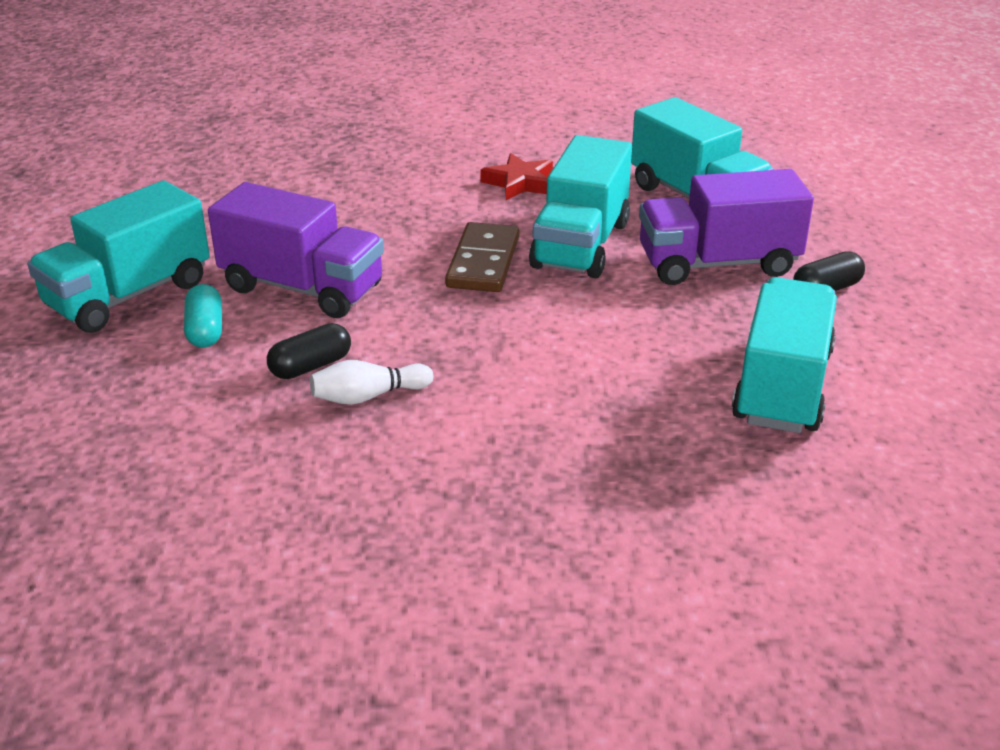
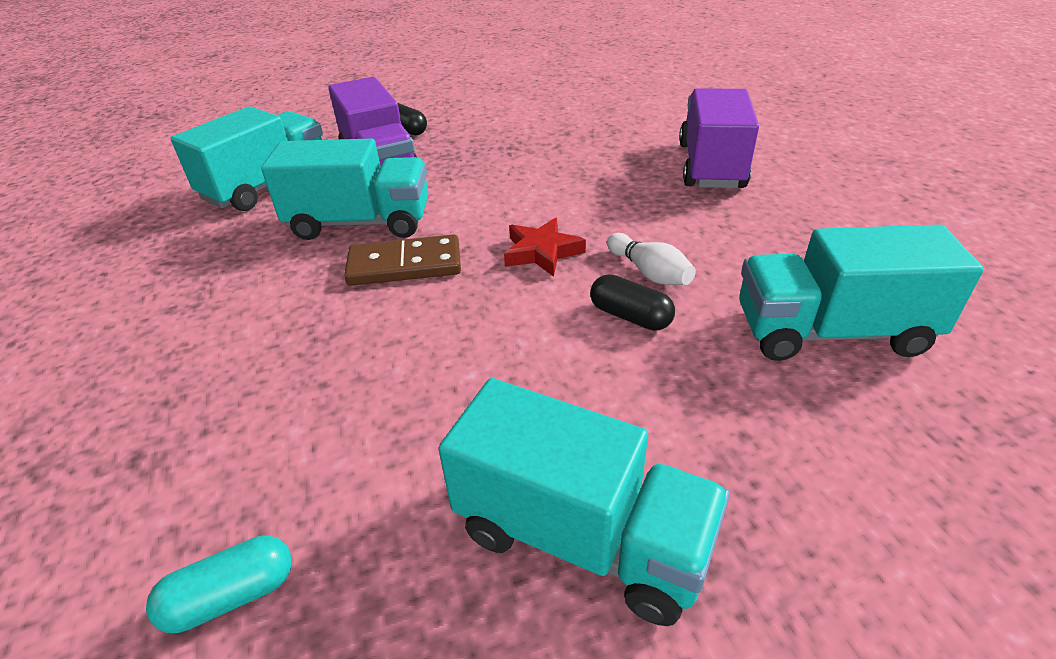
camera: 105 degrees left, 5 degrees up
turquoise capsule [184,284,222,348] -> turquoise capsule moved to [146,535,292,633]
purple truck [208,182,384,318] -> purple truck moved to [679,88,759,188]
red star [480,153,553,200] -> red star moved to [504,217,586,277]
turquoise truck [732,277,837,433] -> turquoise truck moved to [739,225,984,361]

